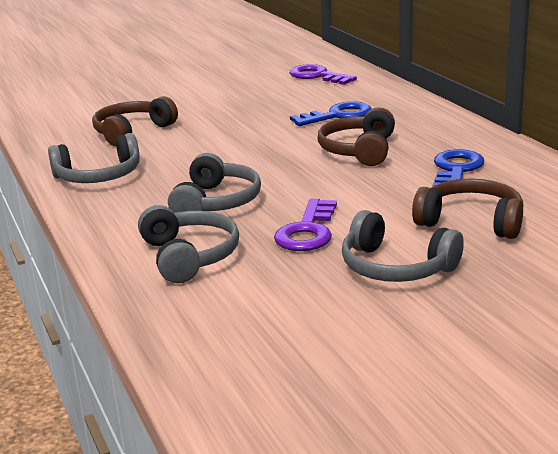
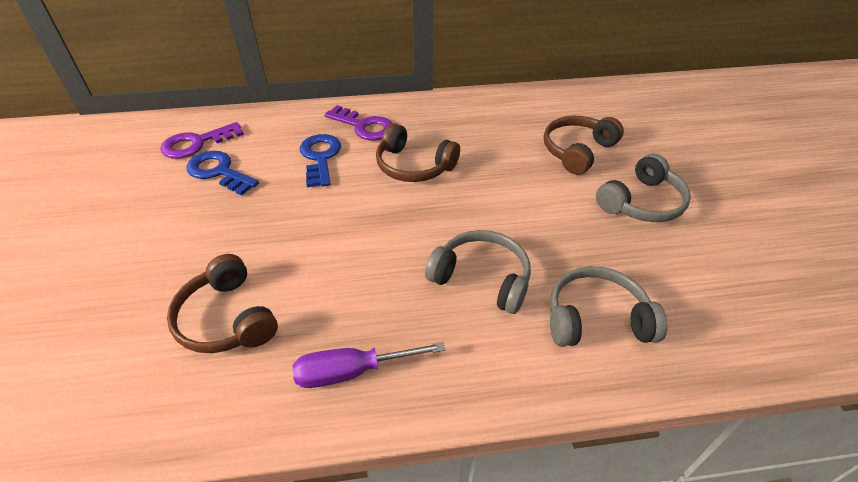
camera: 75 degrees left, 20 degrees up
grey headphones [48,133,140,183] -> purple screwdriver [292,342,445,388]
purple key [274,199,337,251] -> purple key moved to [324,105,392,140]
blue key [433,149,484,186] -> blue key moved to [187,151,259,196]

